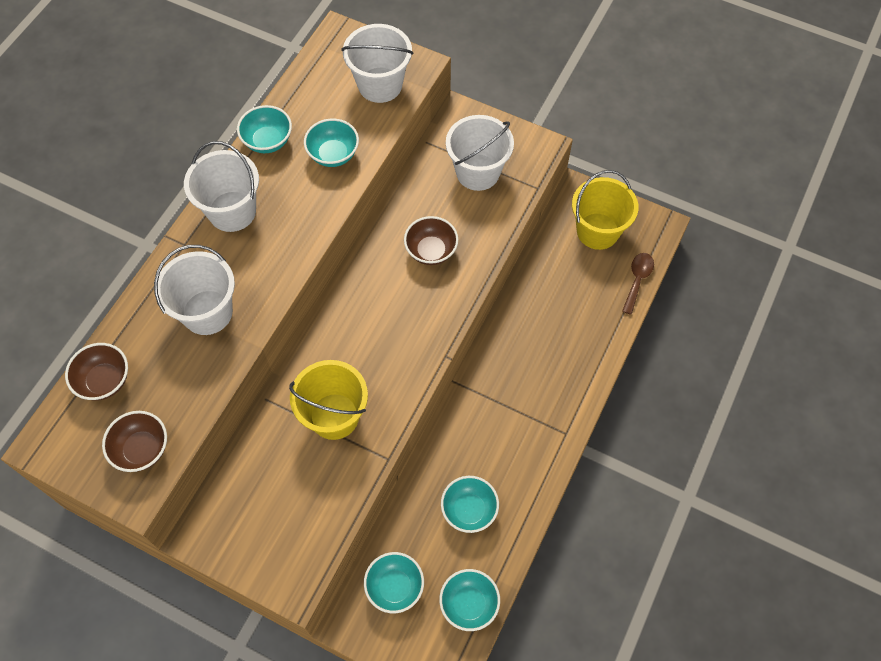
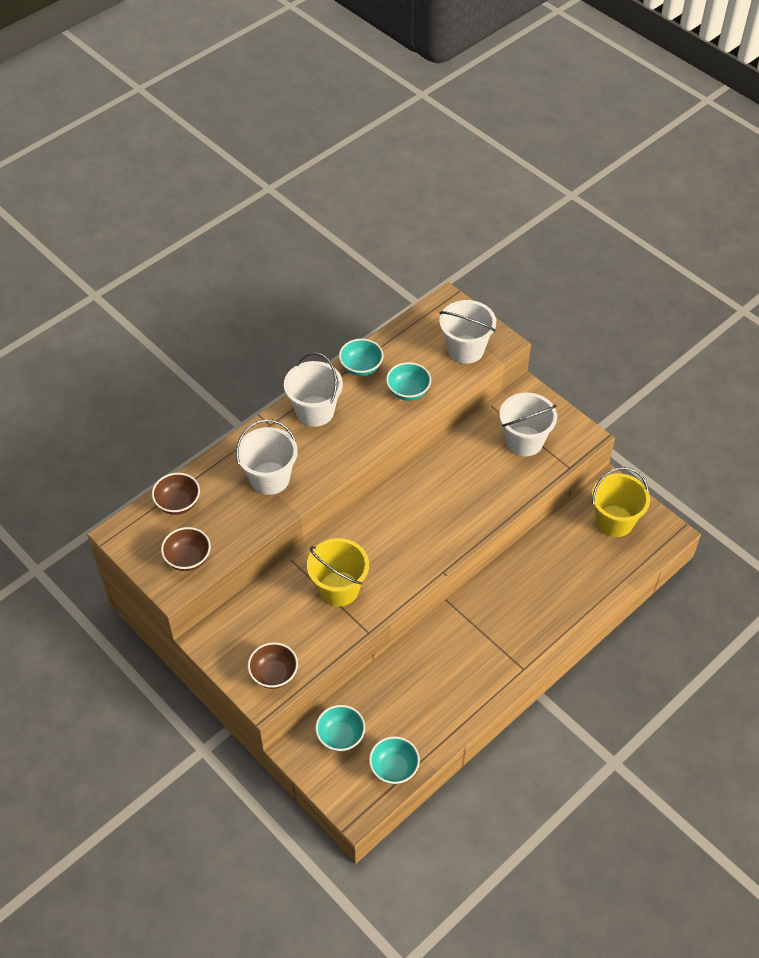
camera: 20 degrees right, 10 degrees down
brown bowl [404,216,459,265] -> brown bowl moved to [248,642,298,689]
turquoise bowl [441,476,499,533] -> none
brown spoon [622,253,654,315] -> none

